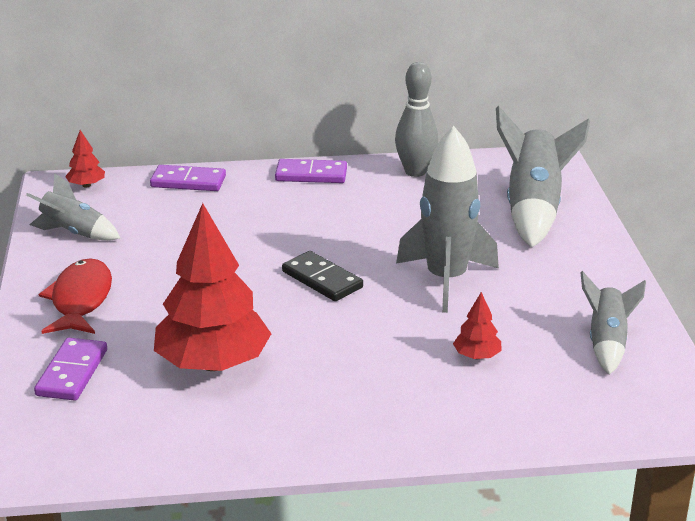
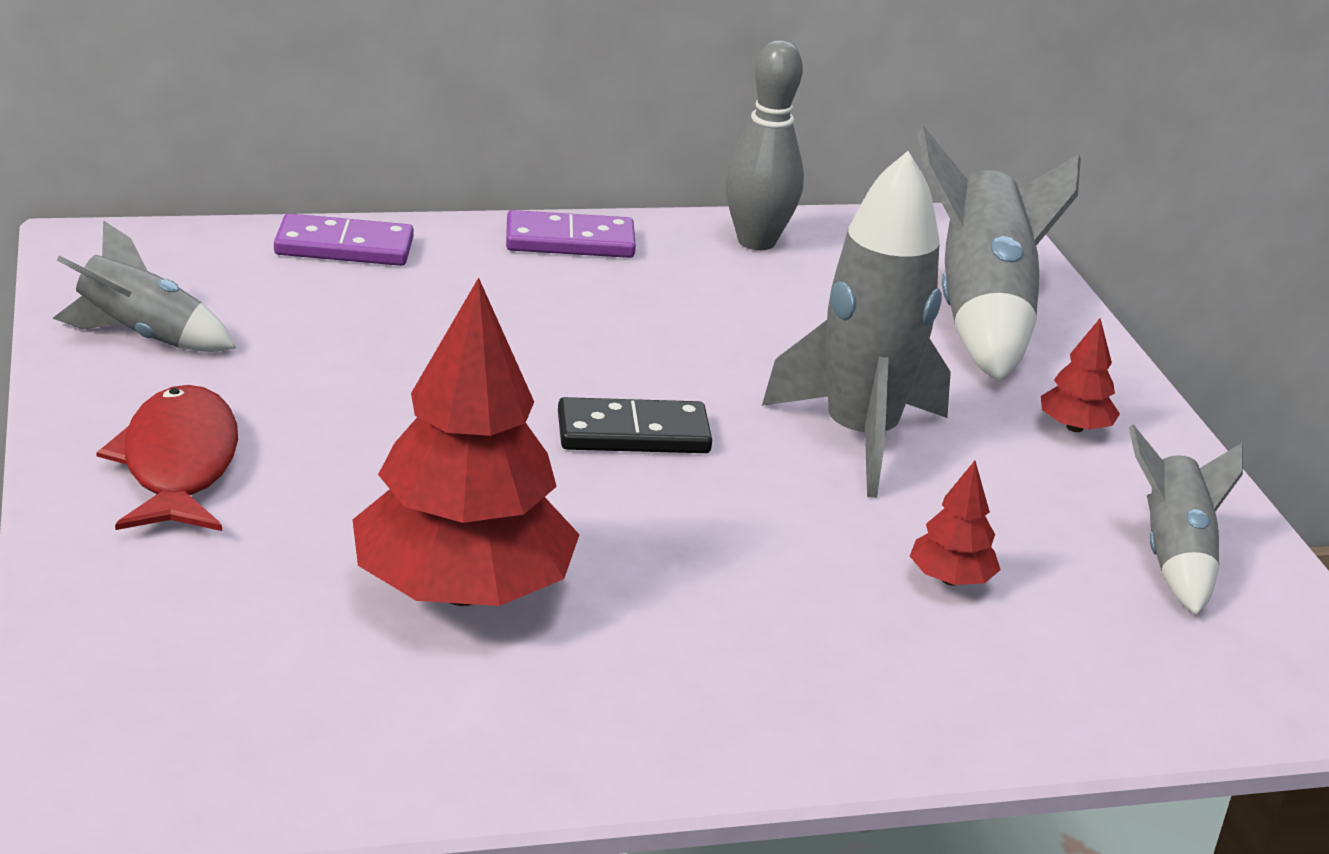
camera: 10 degrees left, 0 degrees up
purple domino [34,338,107,401] -> none
red tree [65,130,105,187] -> red tree moved to [1041,318,1120,432]
black domino [282,251,363,301] -> black domino turned 45 degrees counterclockwise [558,397,712,453]

